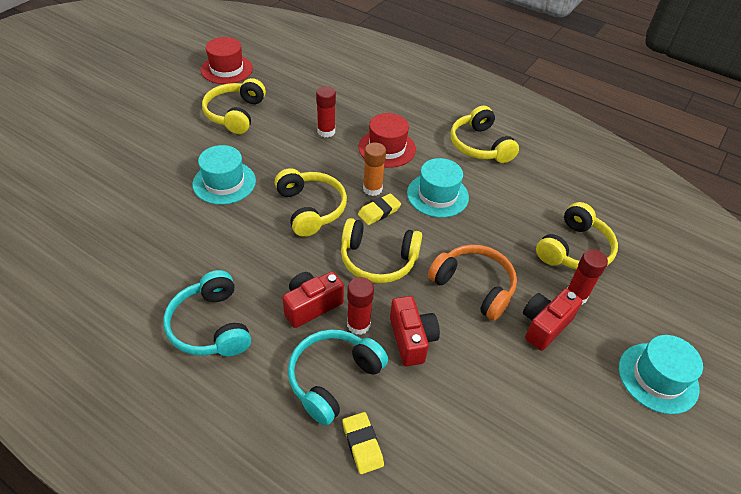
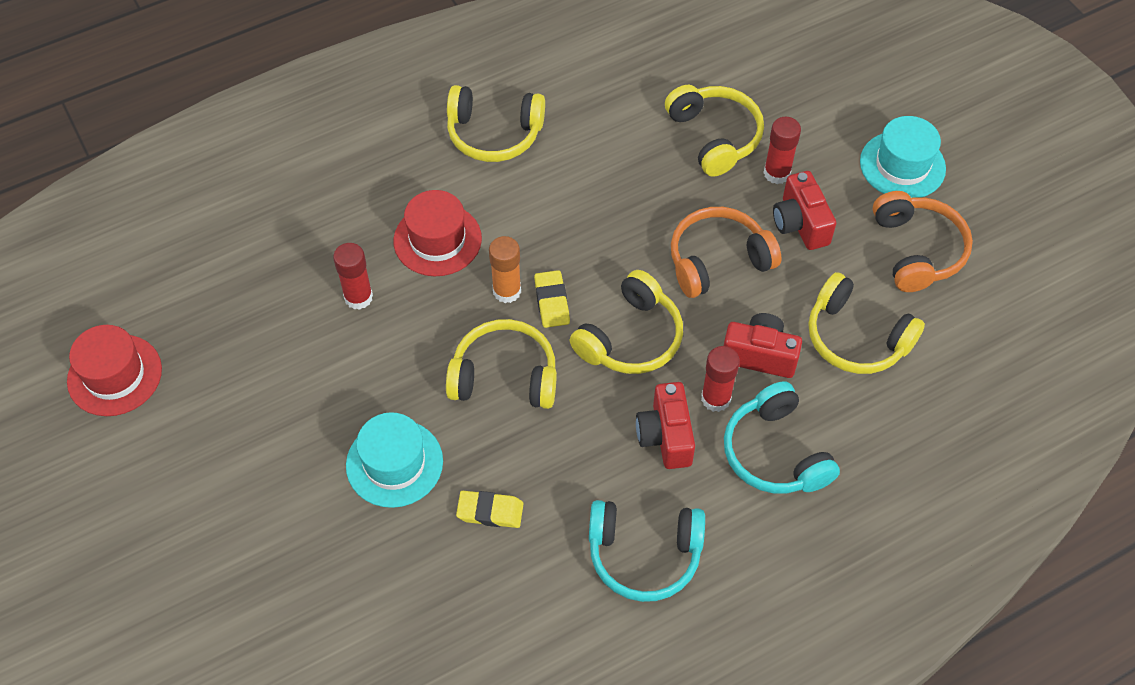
camera: 60 degrees left, 10 degrees up
yellow headphones [202,78,266,134] -> yellow headphones moved to [809,272,925,374]
yellow eraser [342,412,384,474] -> yellow eraser moved to [456,491,523,528]
turquoise hat [407,158,469,218] -> none
none -> orange headphones [872,191,973,292]

